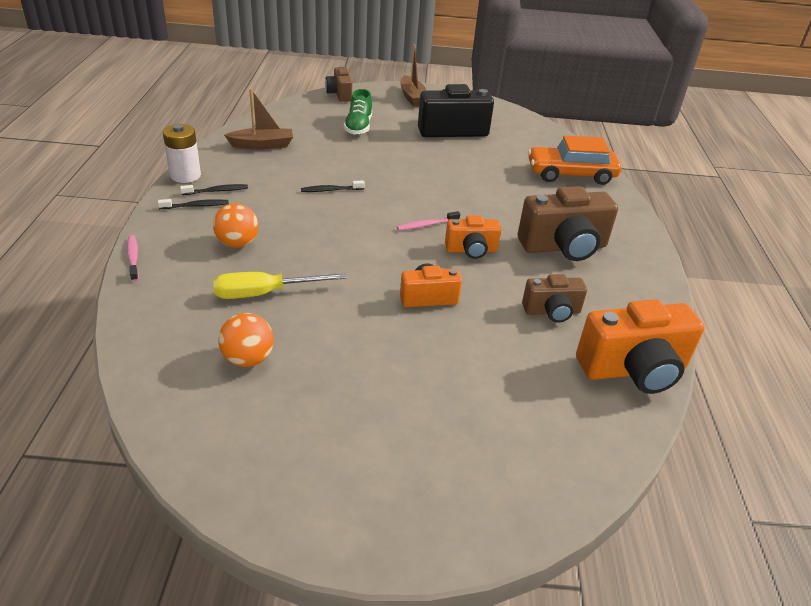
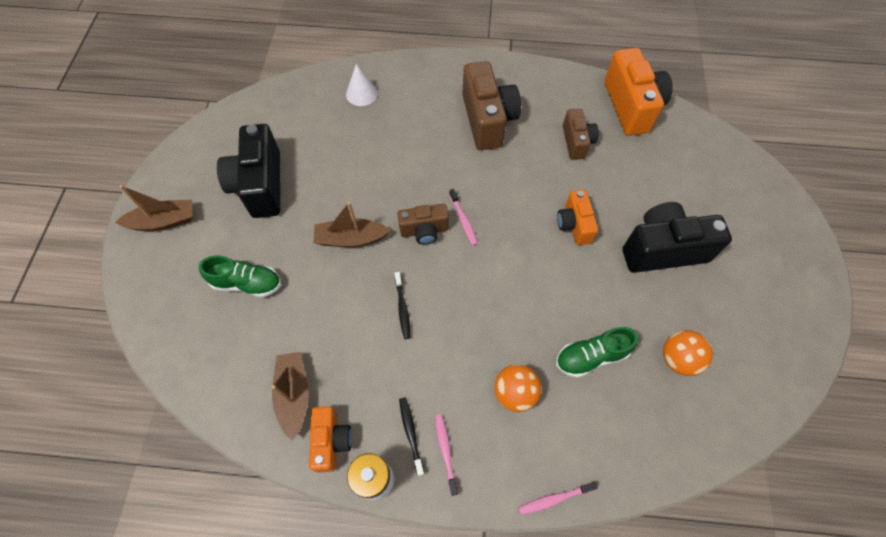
camera: 85 degrees left, 25 degrees up
black toothbrush [158,199,229,209] -> pink toothbrush [435,414,458,496]
yellow screwdriver [213,272,346,299] -> green shoe [556,327,638,378]
brown camera [325,66,352,102] -> brown camera moved to [397,204,449,245]
orange camera [445,216,501,259] -> orange camera moved to [309,406,352,473]
orange car [528,135,621,185] -> white cone [346,64,378,106]
none -> brown boat [314,202,391,247]
none -> black camera [623,202,732,273]

